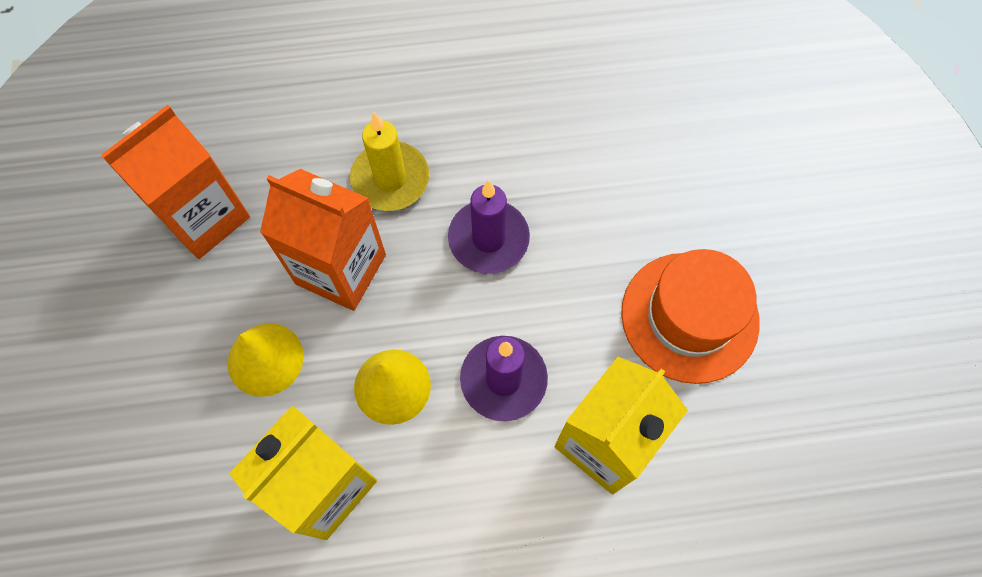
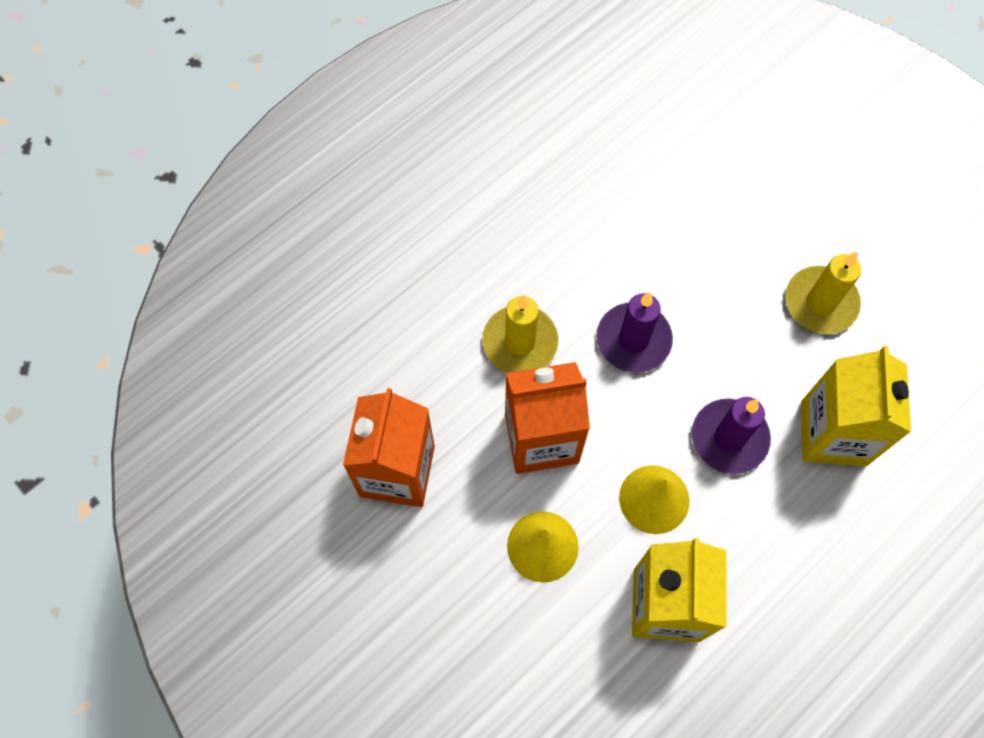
camera: 35 degrees left, 0 degrees up
orange hat [621,249,760,384] -> yellow candle [785,251,861,334]

